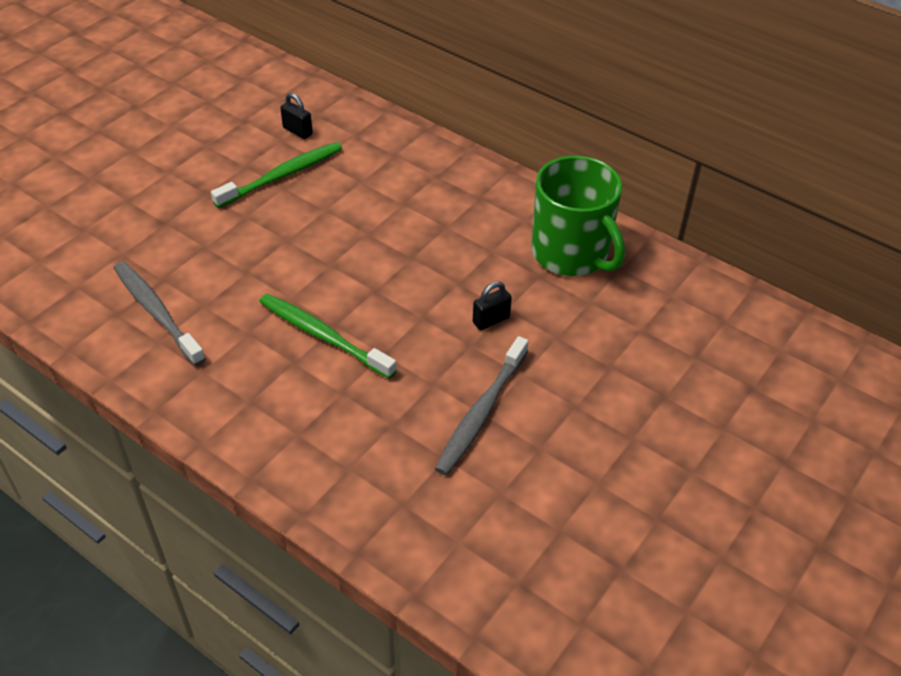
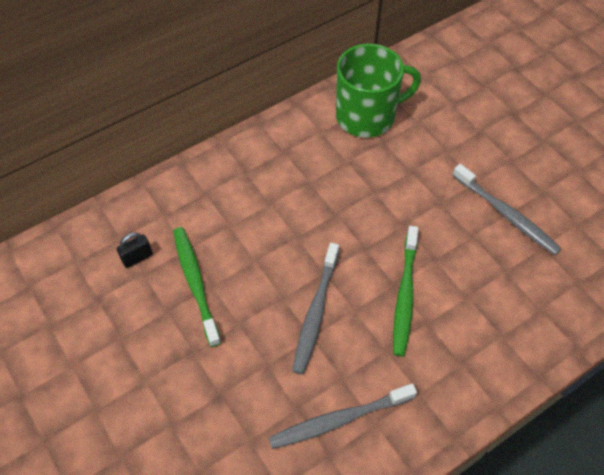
camera: 70 degrees left, 10 degrees up
green toothbrush [259,294,397,379] -> green toothbrush turned 45 degrees counterclockwise [393,226,419,356]
black padlock [473,281,512,330] -> none
none -> grey toothbrush [292,243,339,375]

